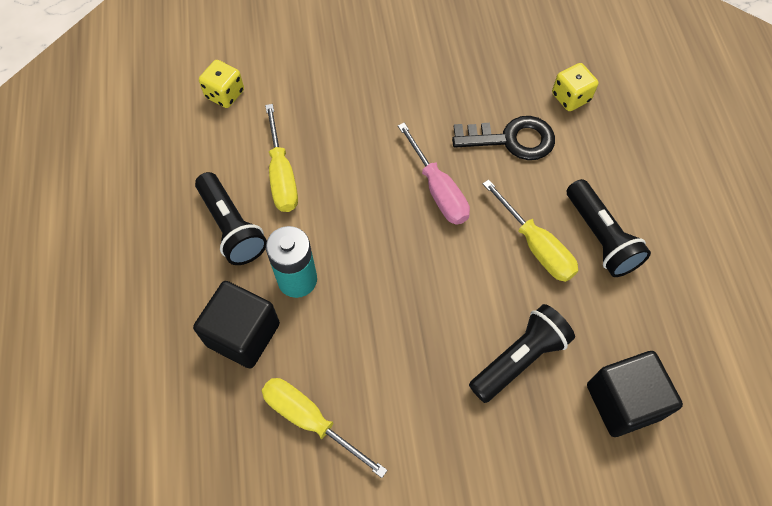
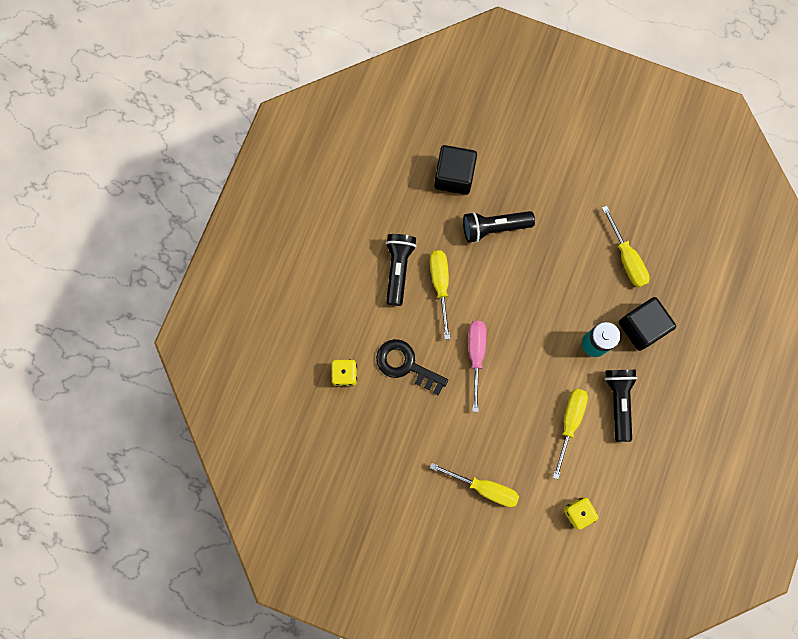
camera: 150 degrees left, 15 degrees up
none -> yellow screwdriver [430,463,519,507]

